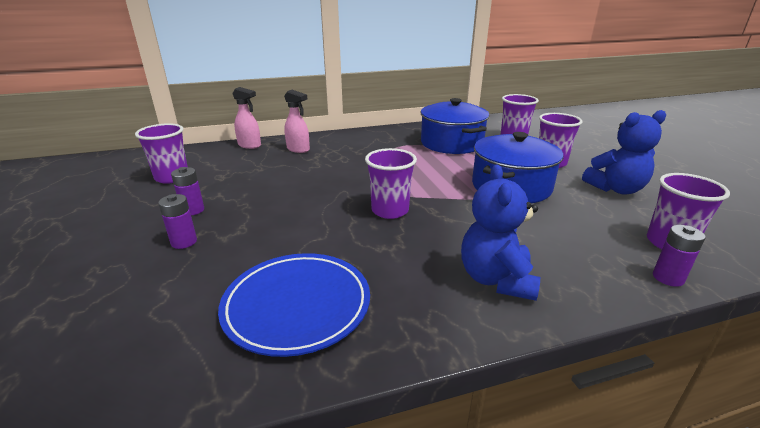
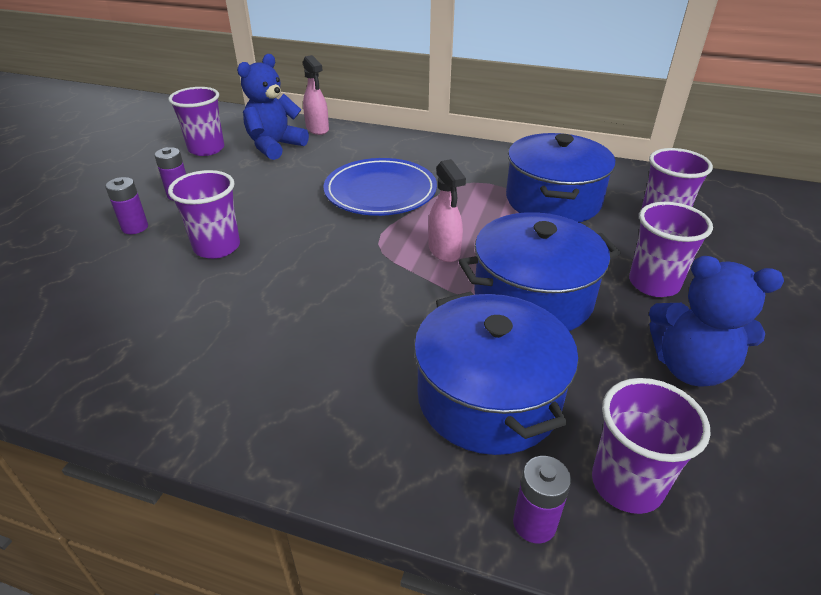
camera: 35 degrees right, 10 degrees up
blue plate [218,253,370,357] -> blue plate moved to [324,158,437,216]
pink spray bottle [284,90,310,153] -> pink spray bottle moved to [428,159,466,262]
purple cup [365,148,417,219] -> purple cup moved to [168,170,240,259]
blue teddy bear [461,165,540,301] -> blue teddy bear moved to [237,54,309,160]
none -> blue pot [414,291,579,455]

